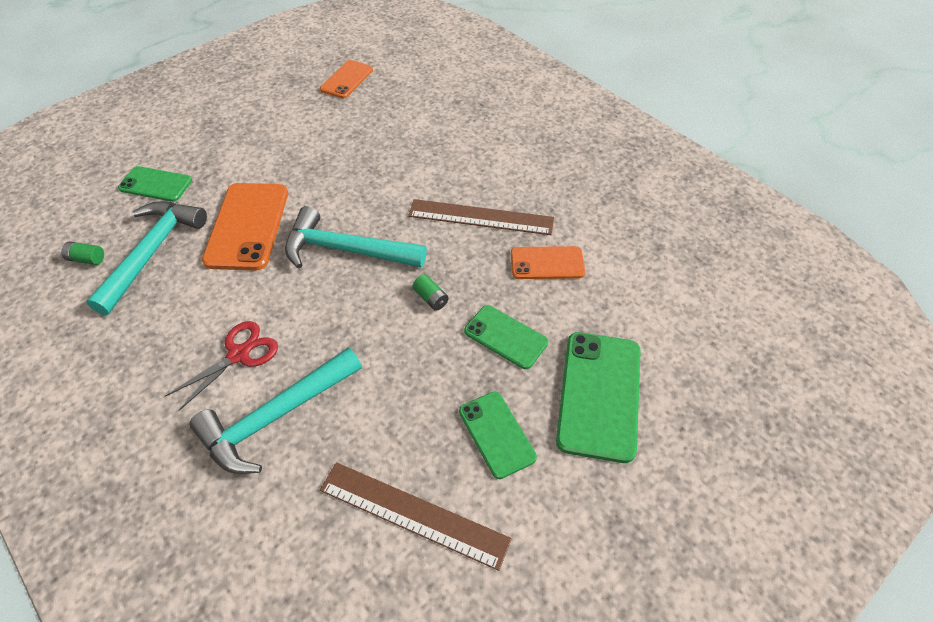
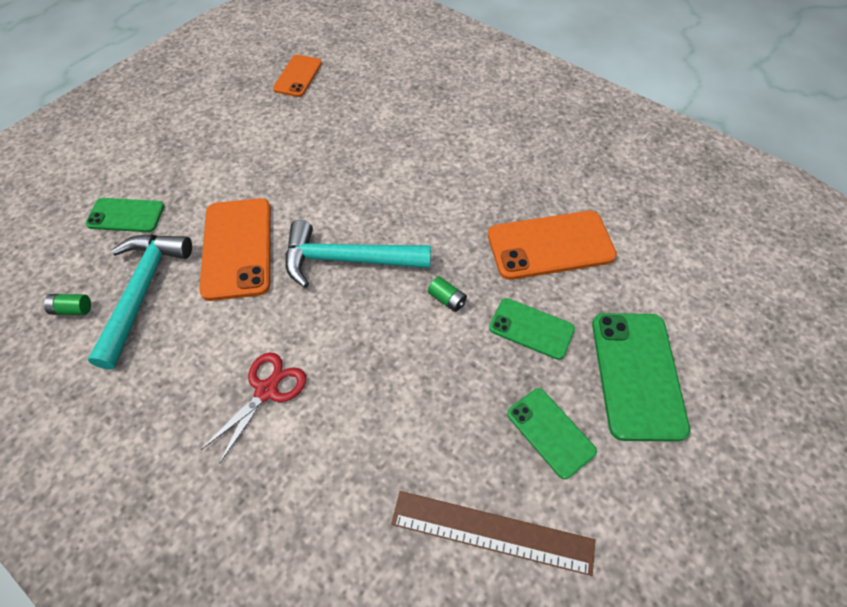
camera: 10 degrees left, 5 degrees up
turquoise hammer [190,347,362,474] -> none
brown ruler [408,199,554,235] -> none
orange phone [511,246,585,279] -> orange phone [488,211,617,280], size x1.65

